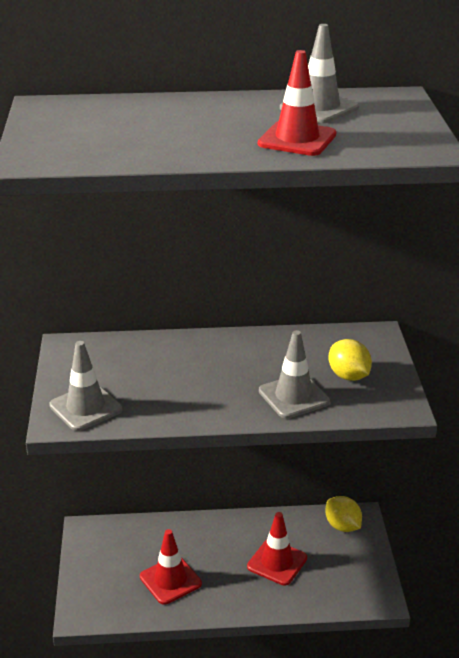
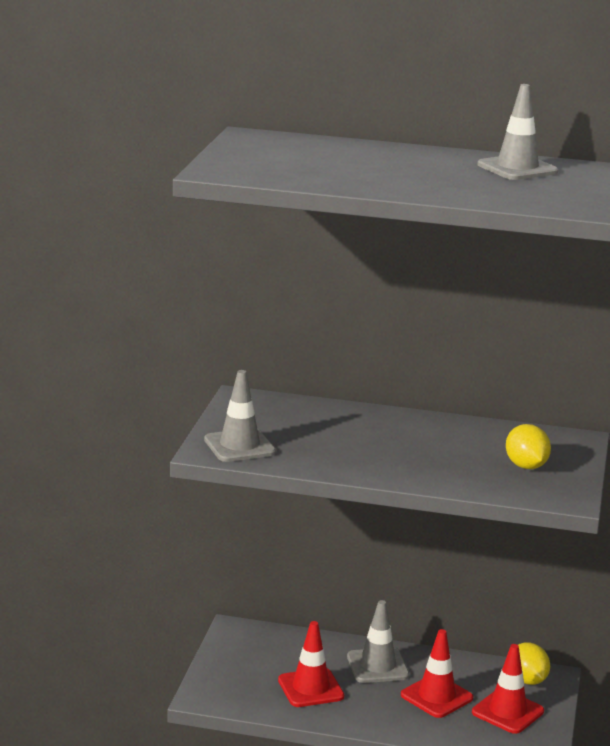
camera: 15 degrees right, 10 degrees down
red traffic cone [258,50,336,156] -> red traffic cone moved to [472,644,544,734]
grey traffic cone [259,330,330,419] -> grey traffic cone moved to [347,600,409,683]

